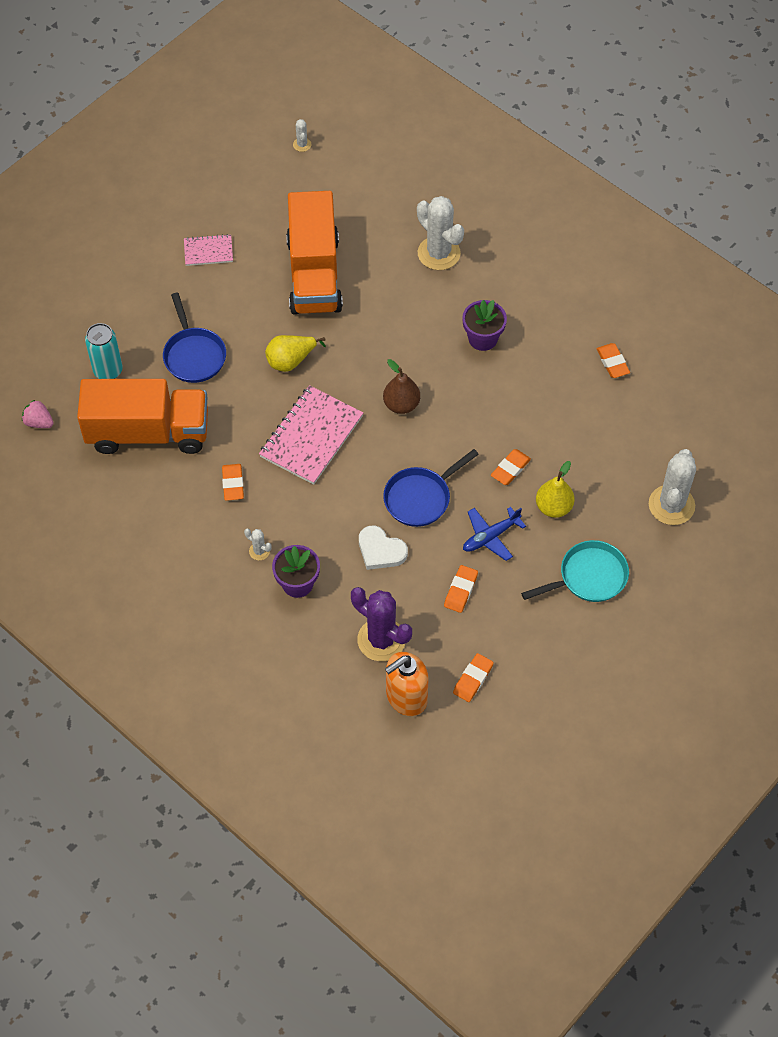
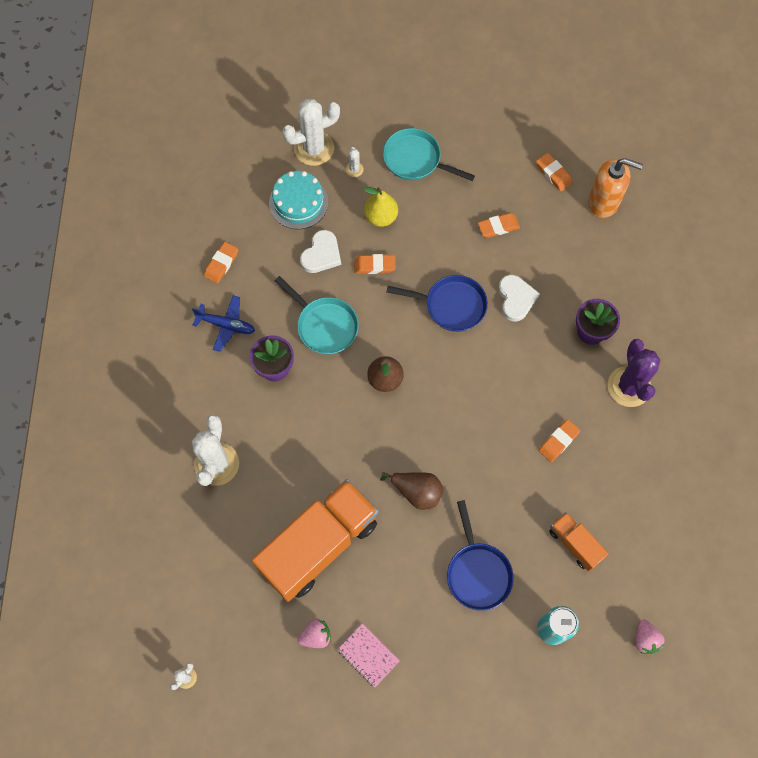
camera: 130 degrees left, 10 degrees up
orange truck [77,379,208,454] -> orange truck [549,512,609,571], size x0.47
blue pan [163,293,226,383] -> blue pan turned 135 degrees clockwise [447,500,514,611]
white cactus [244,529,272,560] -> white cactus moved to [346,147,364,177]
pink notebook [259,385,363,485] -> none
yellow pear [265,335,326,372] -> brown pear [380,472,443,510]
purple cactus [351,587,412,661] -> purple cactus moved to [608,339,660,407]
orange eraser [453,653,494,702] -> orange eraser turned 60 degrees clockwise [536,153,573,191]
blue plane [463,507,526,561] -> blue plane moved to [192,295,255,352]
none -> turquoise cake [269,171,328,229]
none -> turquoise pan [275,276,359,354]
none -> pink strawberry [297,619,331,648]
none -> white heart [300,230,341,273]

